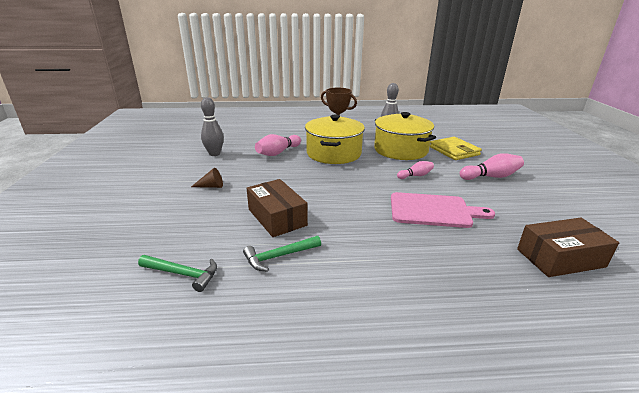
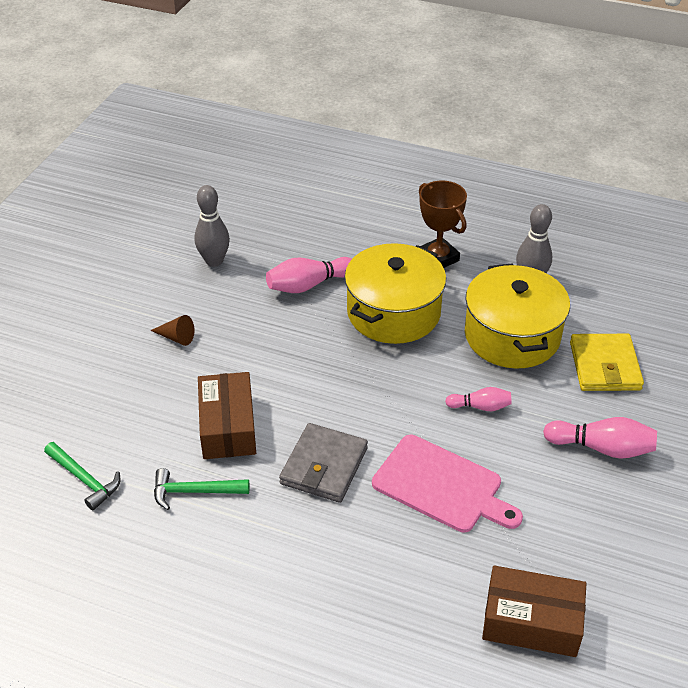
camera: 25 degrees right, 15 degrees up
none -> grey wallet [279,423,368,503]

